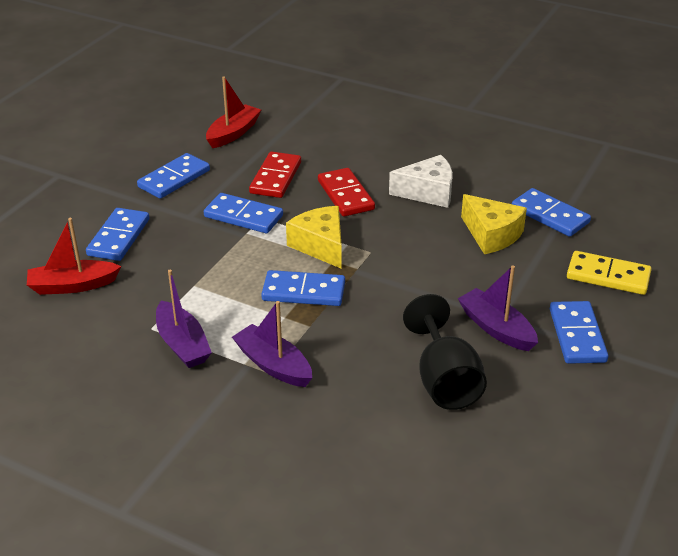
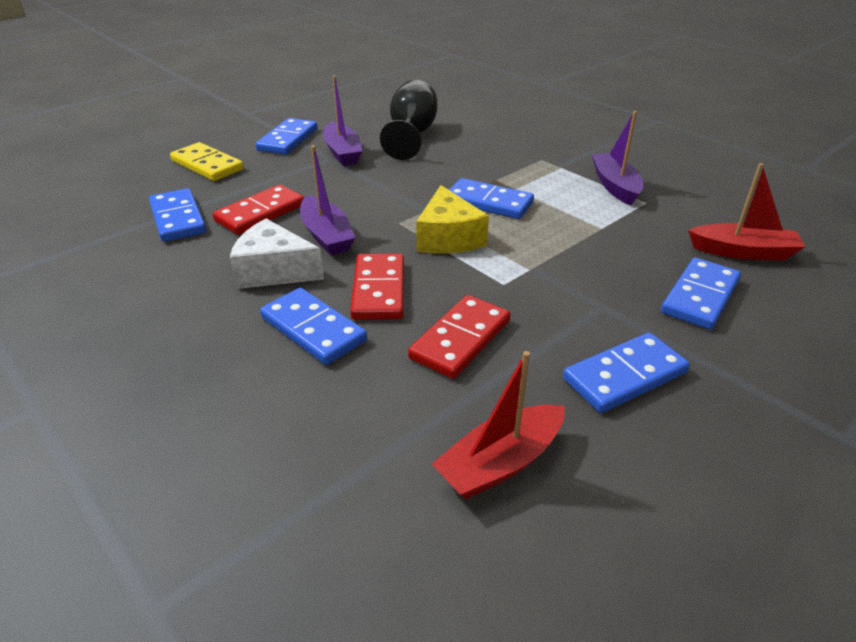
camera: 160 degrees left, 0 degrees up
blue domino [204,193,283,233] -> blue domino moved to [260,288,367,365]
purple boat [232,301,312,387] -> purple boat moved to [300,145,355,256]
yellow cheese [461,194,527,254] -> red domino [213,185,304,235]

